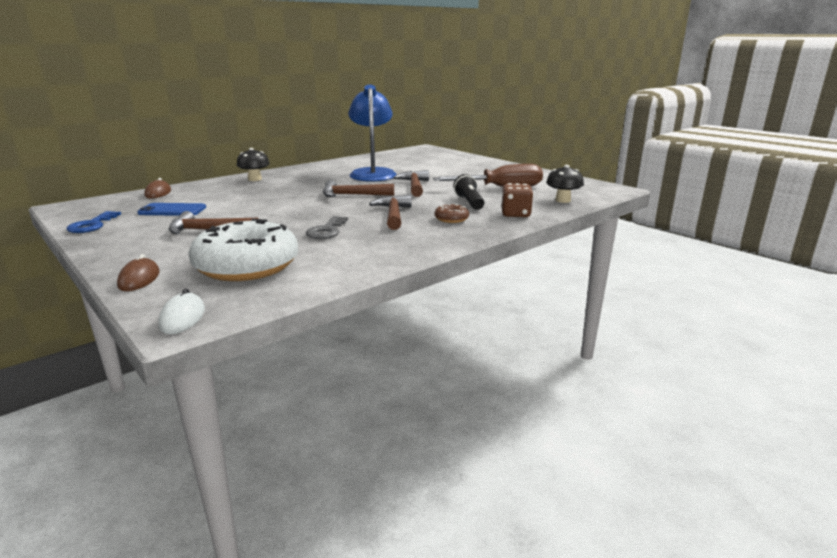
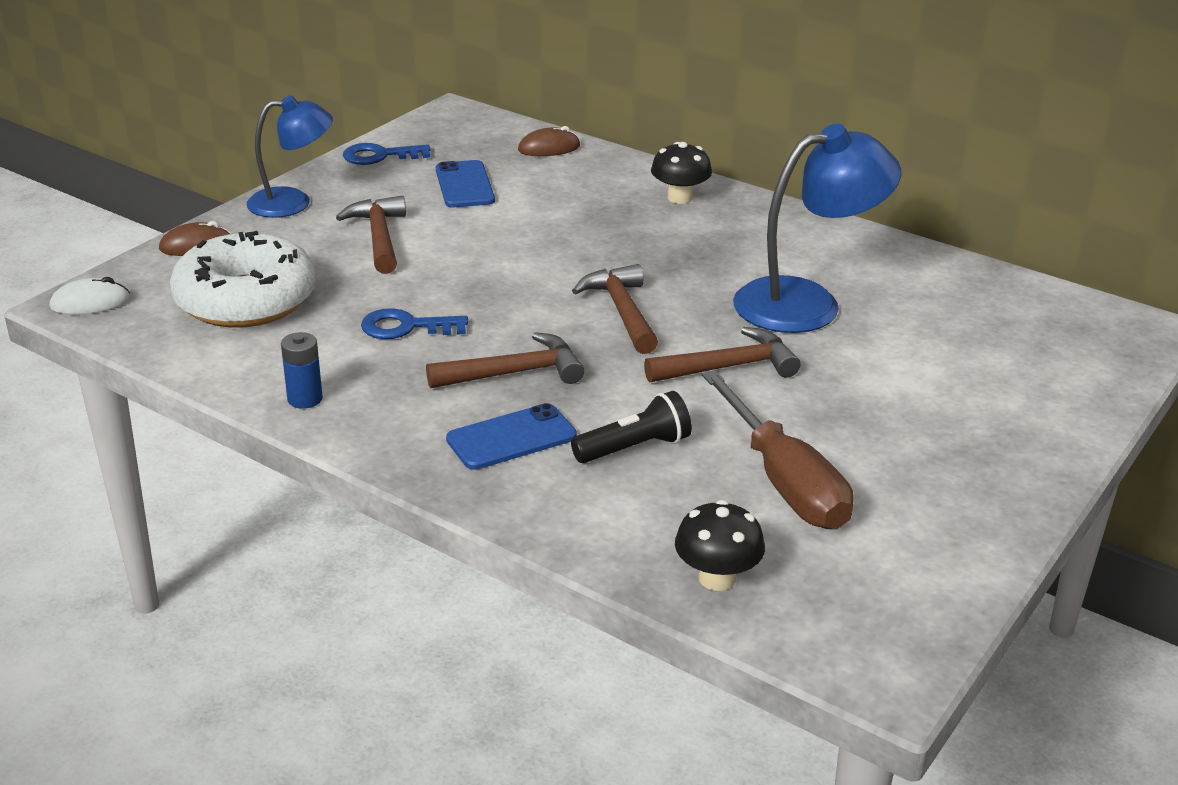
camera: 75 degrees right, 10 degrees up
grey key [306,216,348,239] -> blue key [361,308,468,339]
brown donut [434,204,469,223] -> blue phone [446,403,577,470]
brown dice [501,183,533,217] -> none
none -> blue lamp [247,95,333,218]
none -> blue battery [281,332,323,409]

